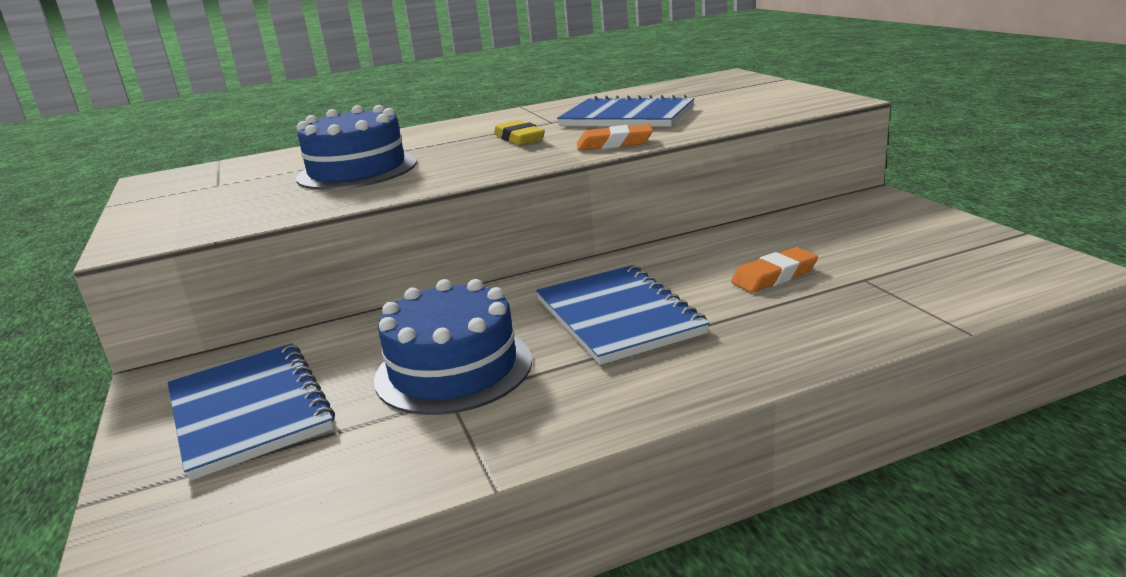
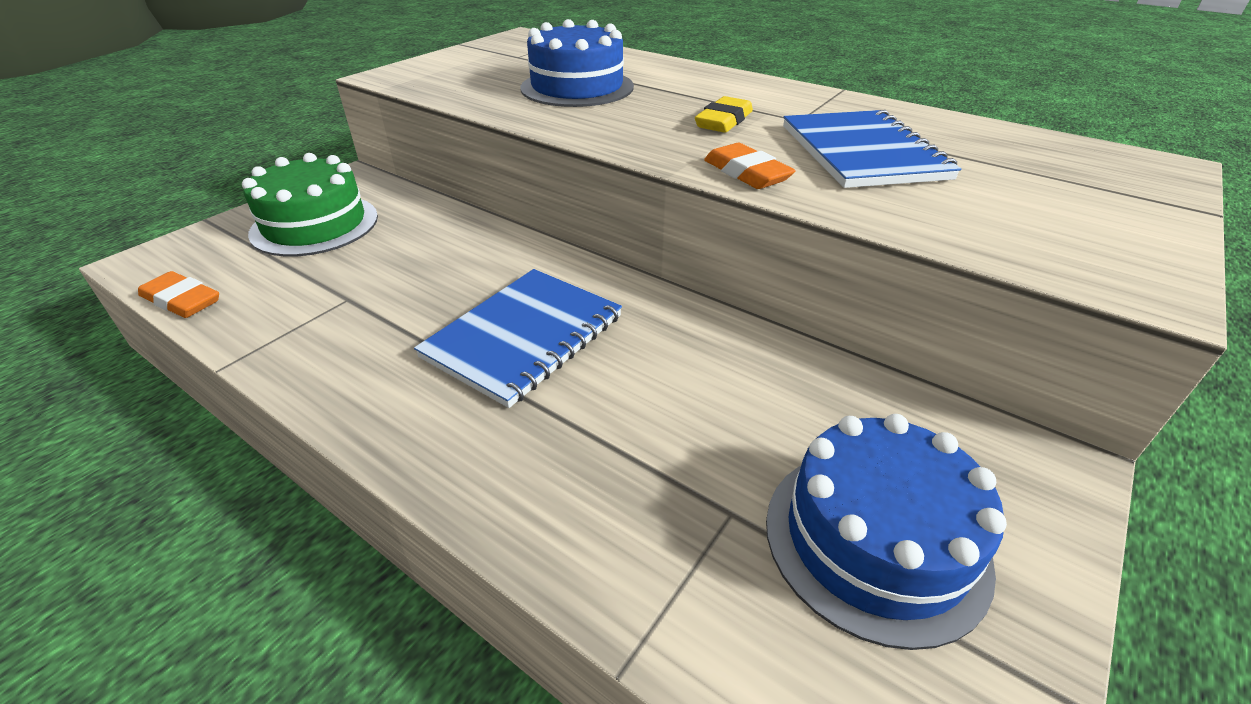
camera: 55 degrees right, 15 degrees up
blue notebook [167,343,335,481] -> green cake [242,153,378,256]
blue cake [374,279,532,415] -> blue cake moved to [766,414,1007,650]
orange eraser [731,247,818,293] -> orange eraser moved to [138,271,219,318]

